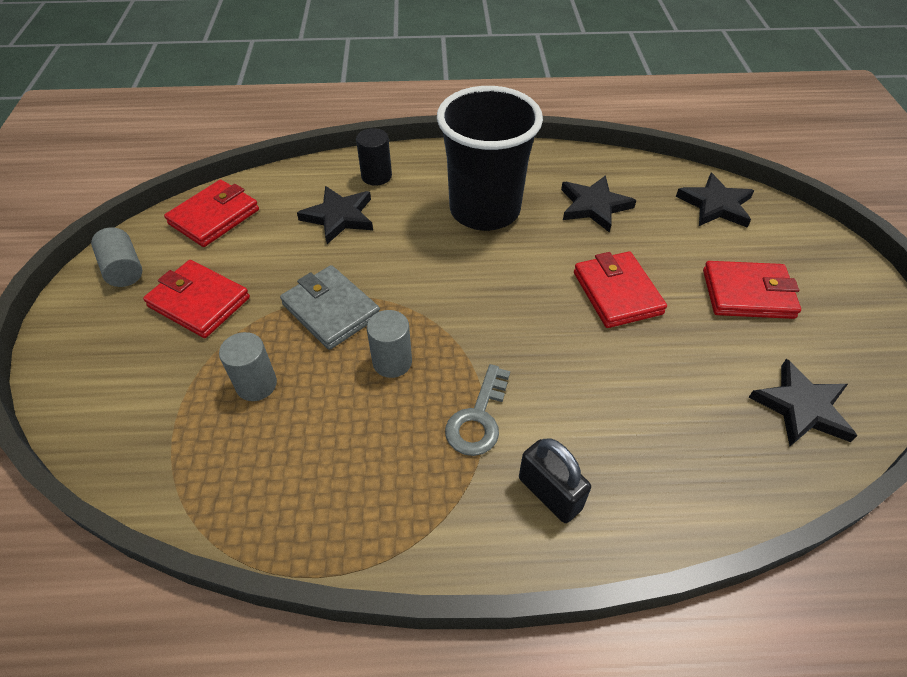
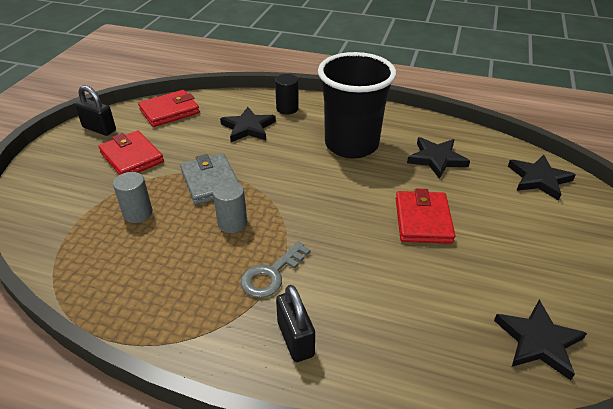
camera: 20 degrees right, 10 degrees down
grey cylinder [91,227,142,287] -> black padlock [75,85,116,136]
red wallet [703,261,801,319] -> none

